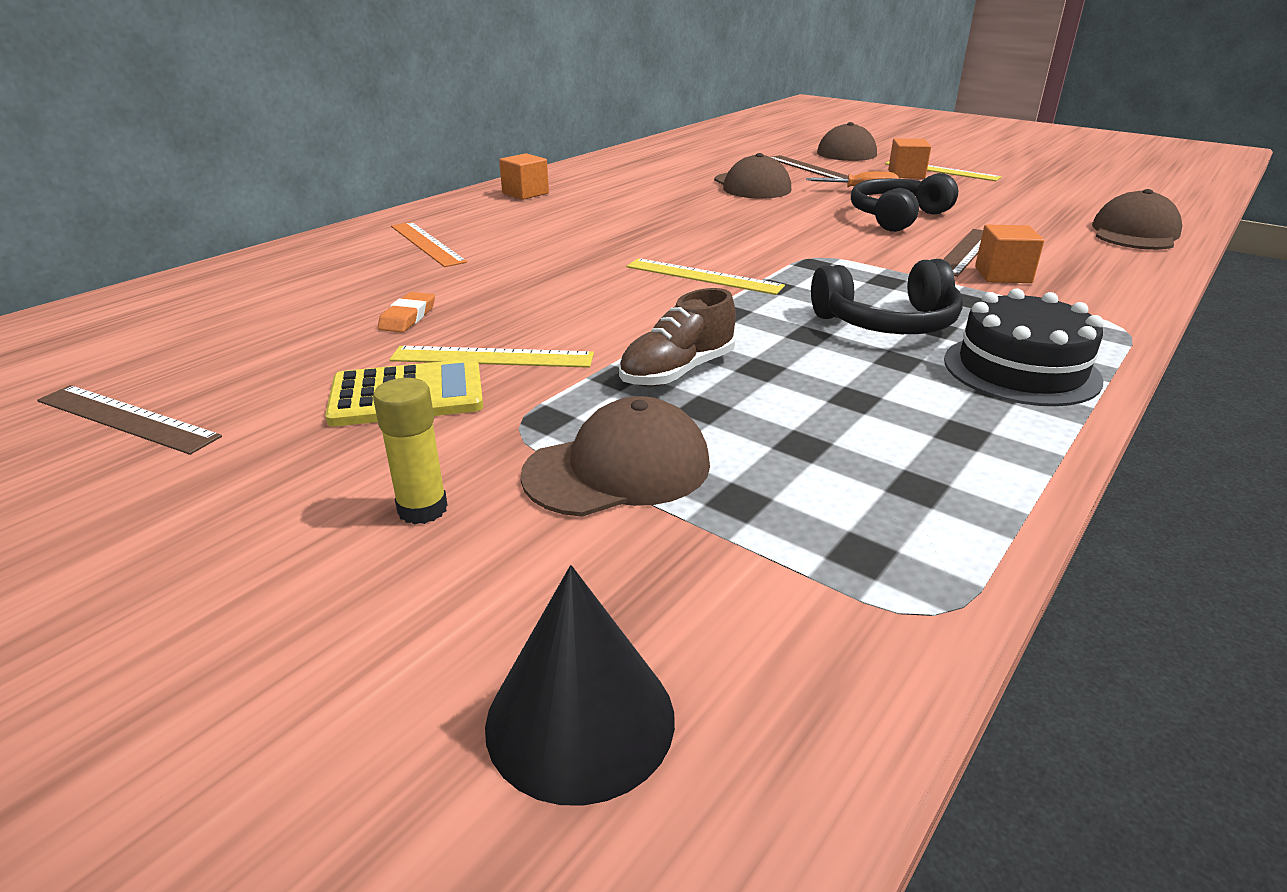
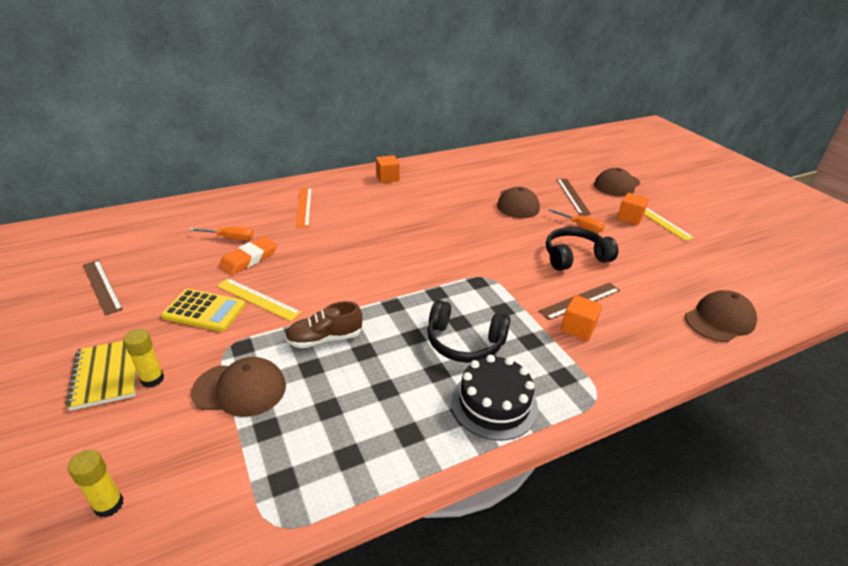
camera: 25 degrees right, 5 degrees up
orange eraser [378,292,435,333] -> orange eraser [219,237,277,275], size x1.58
black cone [485,565,675,806] -> yellow glue stick [67,450,124,518]
yellow ruler [626,258,785,295] -> none
none -> yellow notebook [66,341,137,411]
none -> orange screwdriver [190,226,253,240]

